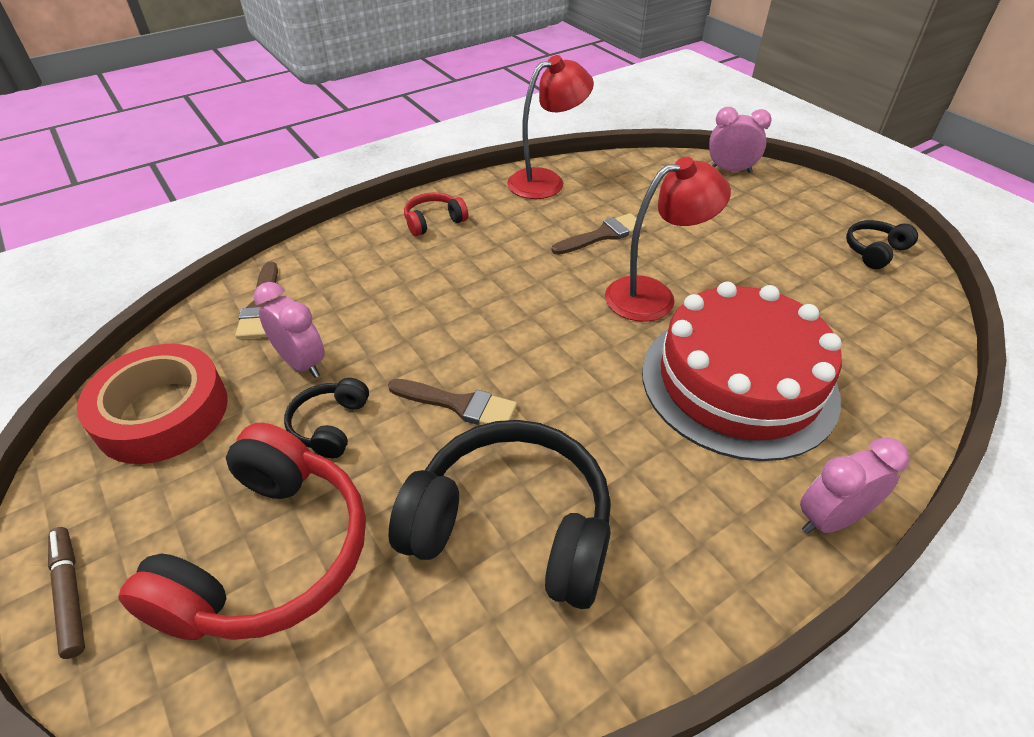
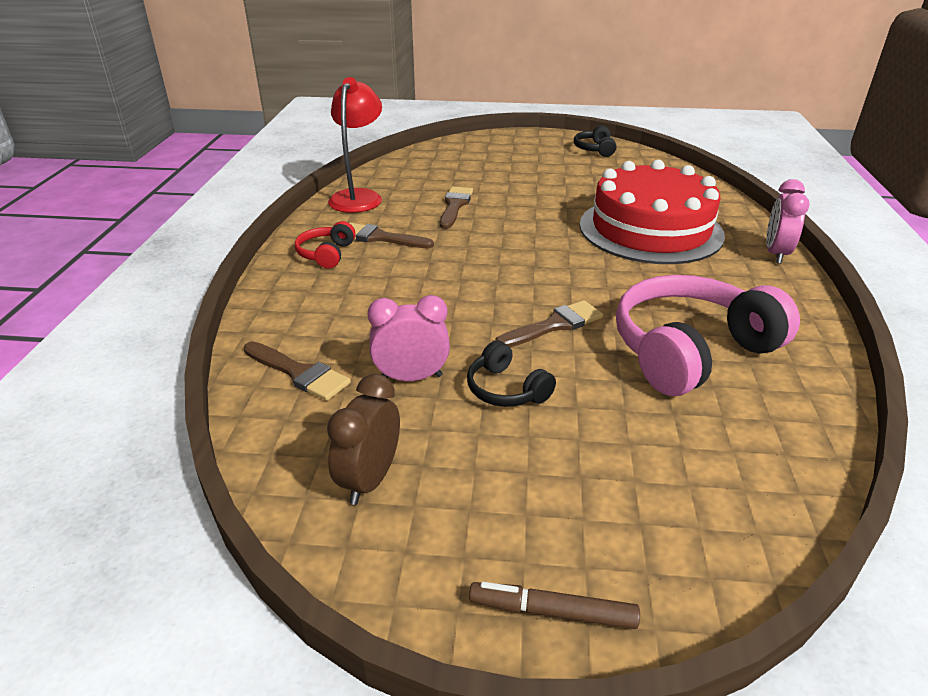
camera: 50 degrees left, 10 degrees down
red tape [77,344,228,464] -> brown clock [327,374,400,505]
red headphones [118,423,366,640] -> none
black headphones [388,420,611,609] -> pink headphones [616,275,800,396]
red lamp [605,157,731,322] -> none
pink clock [709,107,772,173] -> none
none -> brown brush [350,223,434,248]

